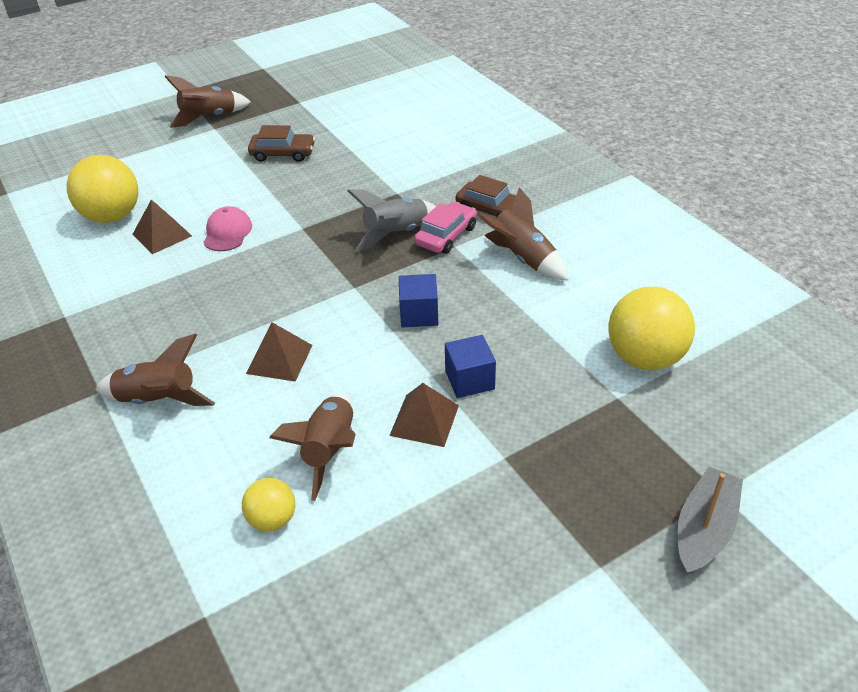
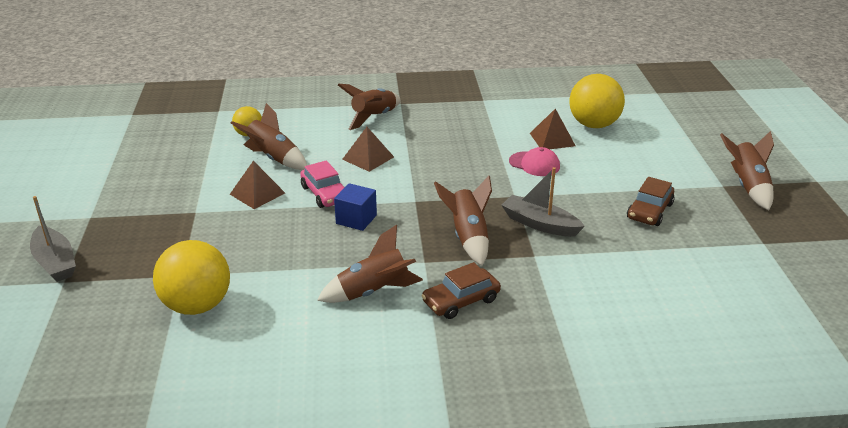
camera: 115 degrees right, 10 degrees down
grey rocket [347,189,436,252] -> brown rocket [434,176,492,266]
pink car [414,202,477,254] -> pink car moved to [300,160,345,208]
blue cube [445,335,496,398] -> none
none -> grey boat [501,167,585,237]

